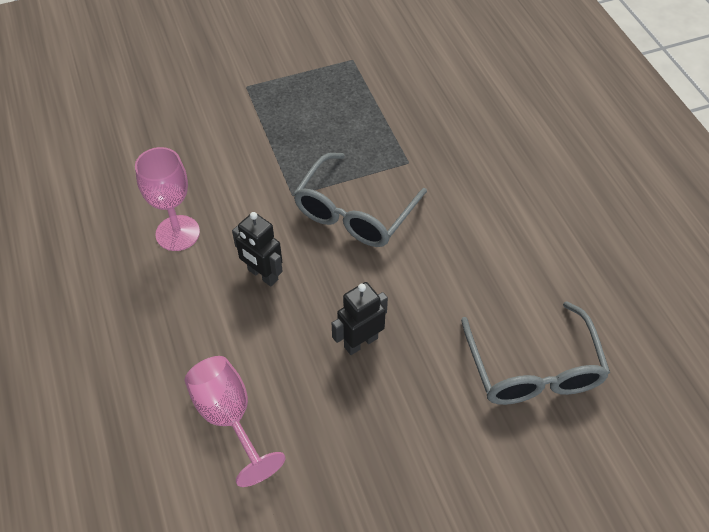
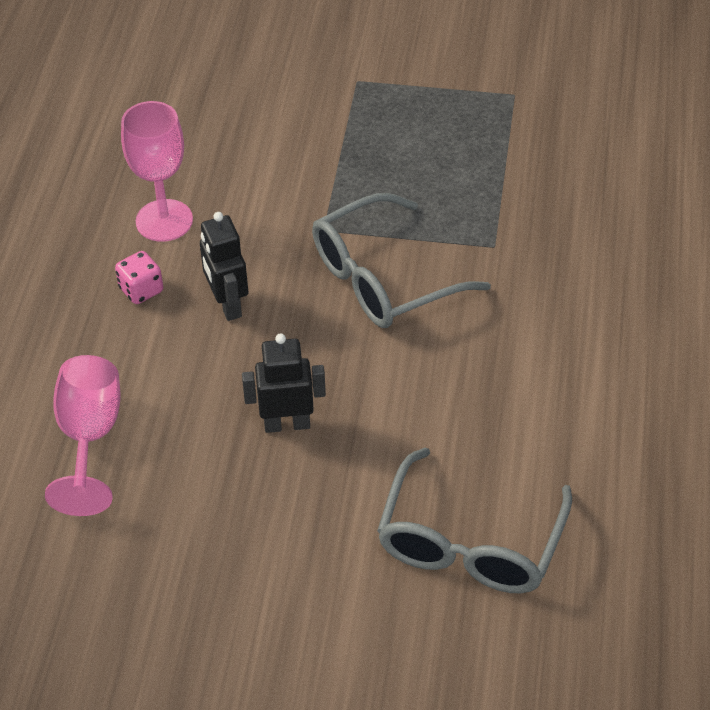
camera: 30 degrees right, 5 degrees down
none -> pink dice [115,251,163,304]

